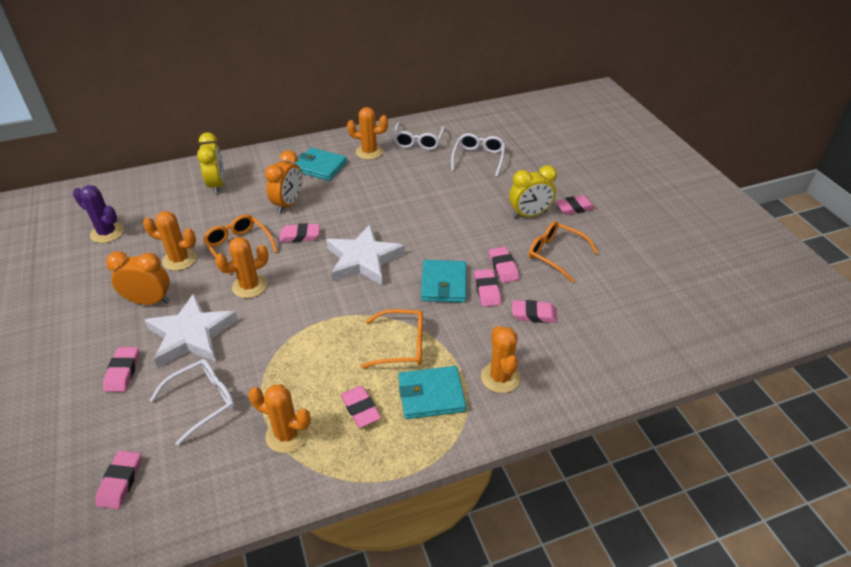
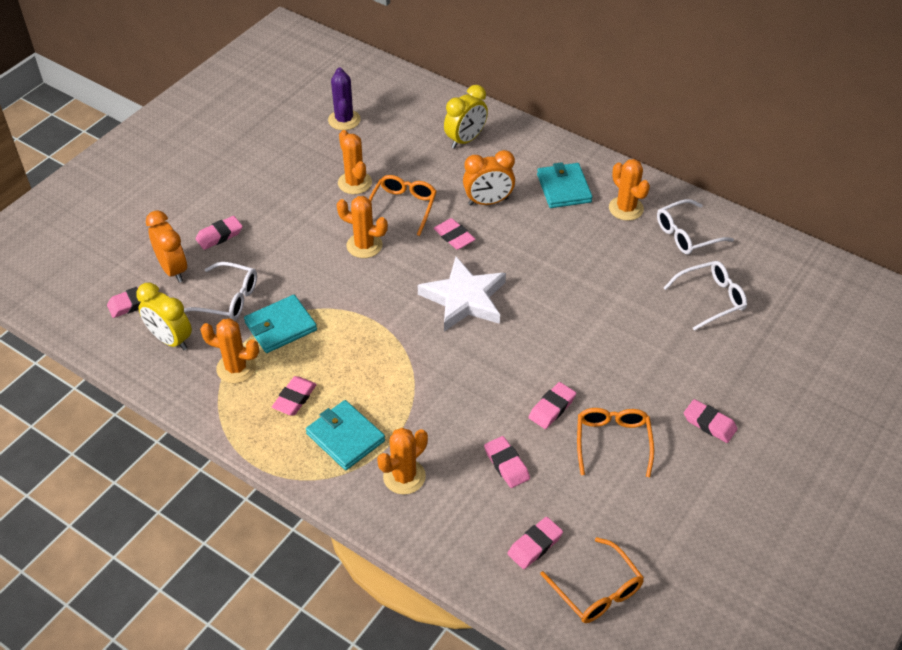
camera: 55 degrees right, 5 degrees up
orange clock [106,251,170,305] -> orange clock moved to [146,210,187,282]
white star [145,293,238,368] -> none
orange cactus [248,384,311,453] -> orange cactus turned 60 degrees counterclockwise [200,318,259,383]
orange glasses [361,309,423,368] -> orange glasses moved to [540,537,644,623]
turquoise wallet [421,260,467,303] -> turquoise wallet moved to [244,295,317,353]
pink eraser [474,269,501,307] -> pink eraser moved to [507,517,563,569]
yellow clock [509,165,557,219] -> yellow clock moved to [136,283,192,350]

